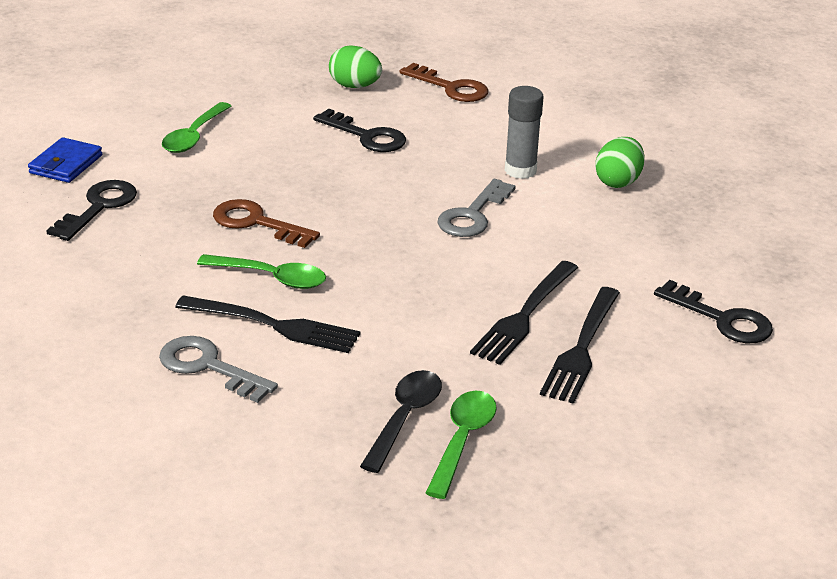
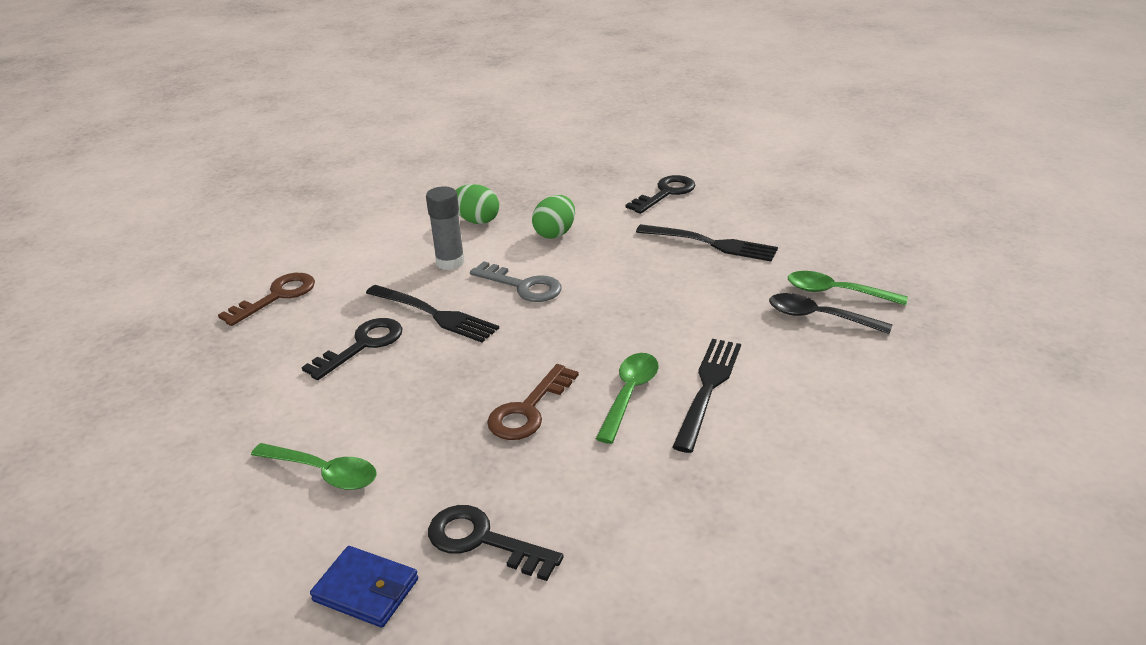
camera: 85 degrees left, 0 degrees up
grey key [159,336,278,403] -> none
green egg [329,45,382,88] -> green egg moved to [532,195,575,239]
black fork [470,261,578,365] -> black fork moved to [366,285,499,342]

